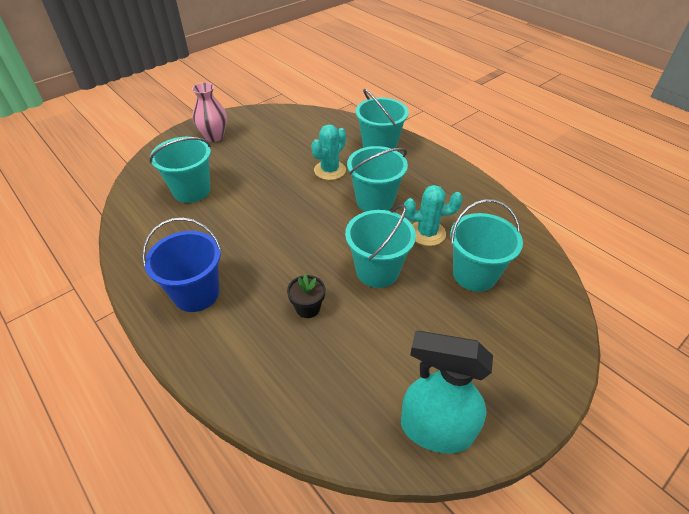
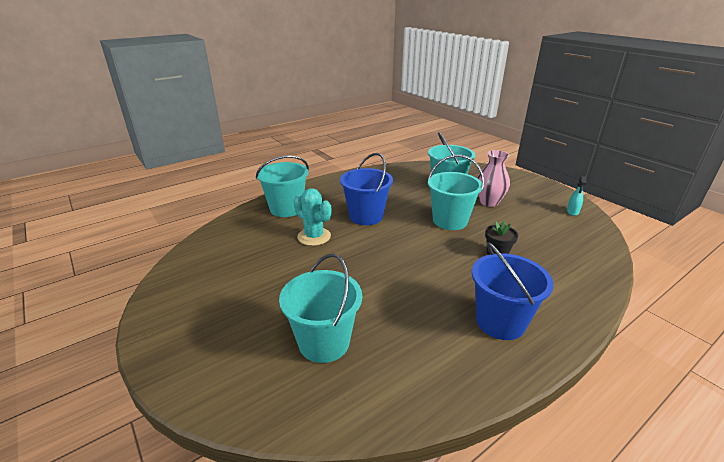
camera: 85 degrees left, 15 degrees down
pink vase [192,82,227,142] -> pink vase moved to [477,150,510,207]
turquoise bucket [347,146,408,212] -> blue bucket [340,153,393,225]
turquoise spray bottle [401,331,493,454] -> turquoise spray bottle [567,176,586,216], size x0.41
turquoise cactus [404,185,463,246] -> none

